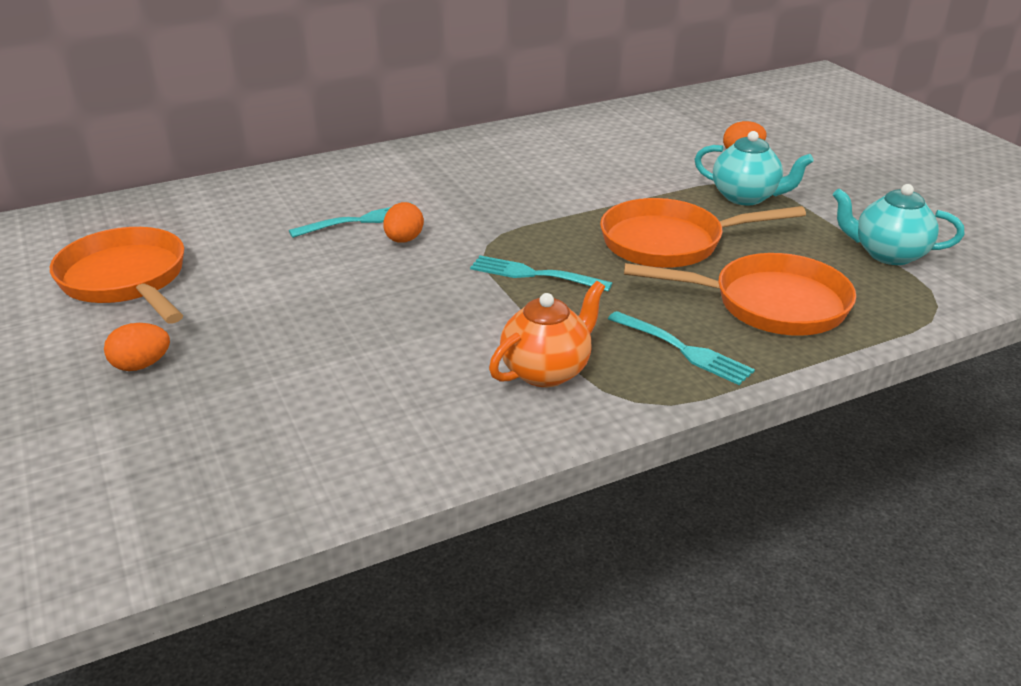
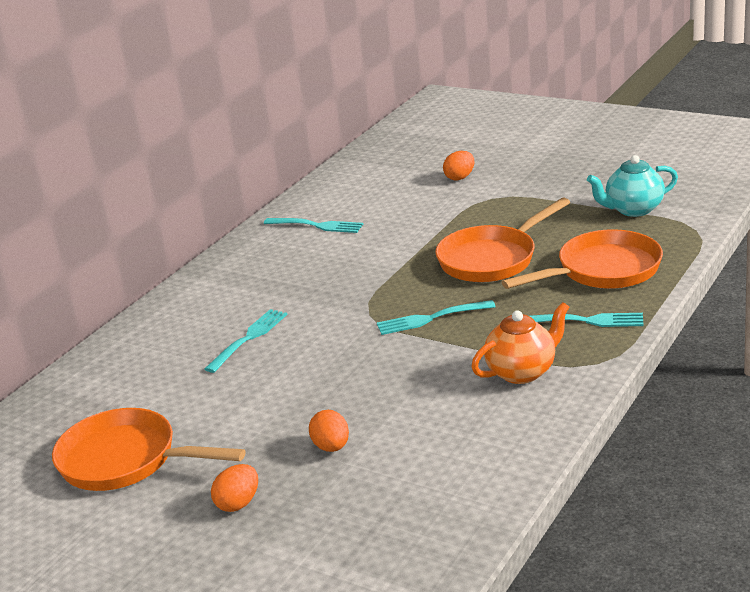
camera: 30 degrees left, 5 degrees down
orange egg [383,202,424,243] -> orange egg moved to [309,410,349,452]
orange teapot [489,281,605,387] -> orange teapot turned 45 degrees clockwise [471,302,569,384]
turquoise teapot [695,131,814,205] -> none
none -> turquoise fork [264,218,363,233]

